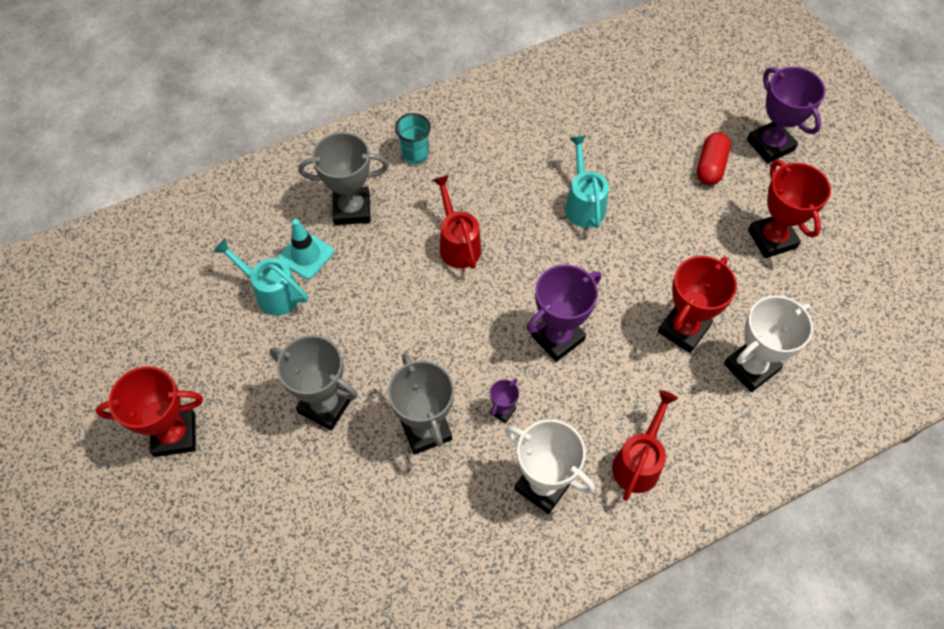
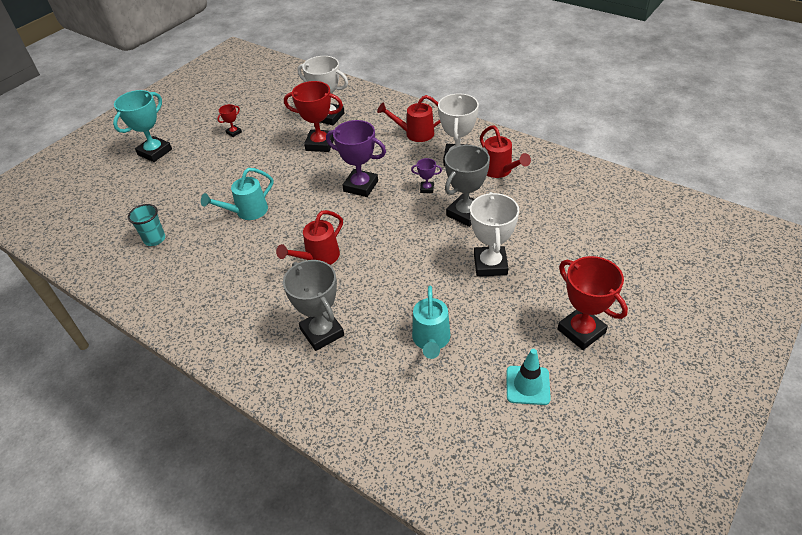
camera: 115 degrees left, 15 degrees down
grey trophy [270,335,358,430] -> white trophy [470,192,519,277]
turquoise traffic cone [278,219,334,279] -> turquoise traffic cone moved to [507,349,551,405]
turquoise cup [395,113,431,164] -> turquoise cup moved to [128,204,165,246]
red capsule [697,132,731,185] -> none
purple trophy [747,67,825,163] -> turquoise trophy [113,90,172,162]
red trophy [748,160,831,258] -> red trophy [217,104,242,137], size x0.47
none -> red watering can [480,125,531,178]

